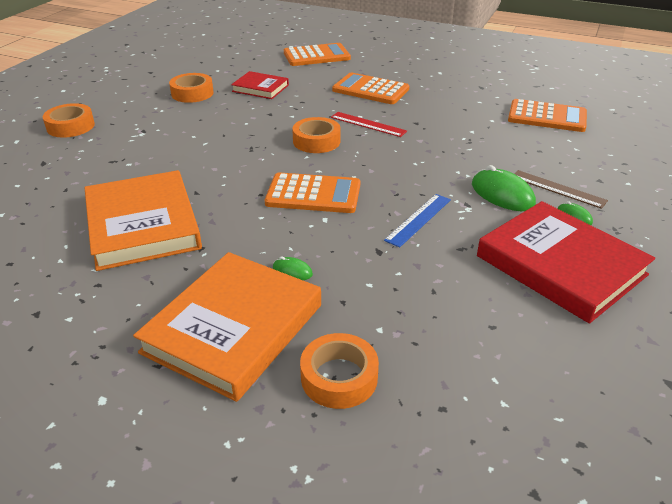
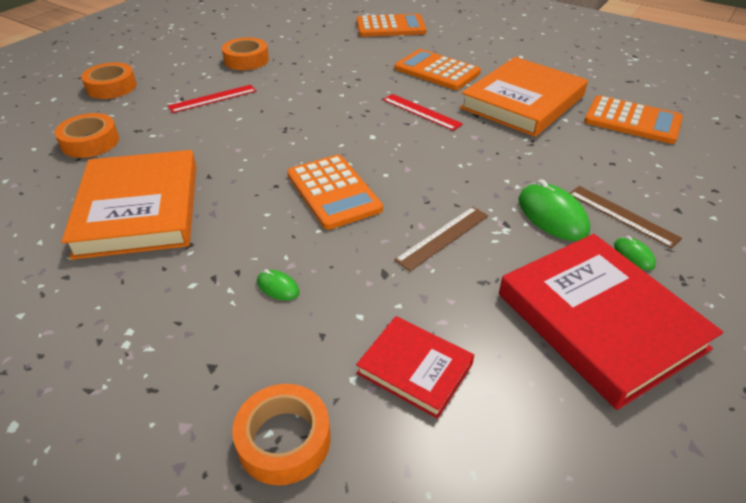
camera: 10 degrees right, 5 degrees up
orange book [133,252,321,402] -> orange book moved to [460,57,588,137]
red book [231,71,289,99] -> red book moved to [356,316,474,419]
orange calculator [265,173,360,213] -> orange calculator turned 45 degrees clockwise [287,155,383,230]
orange tape [292,117,341,153] -> orange tape moved to [55,113,119,158]
blue ruler [384,194,451,247] -> brown ruler [394,207,488,271]
none -> red ruler [168,85,256,113]

